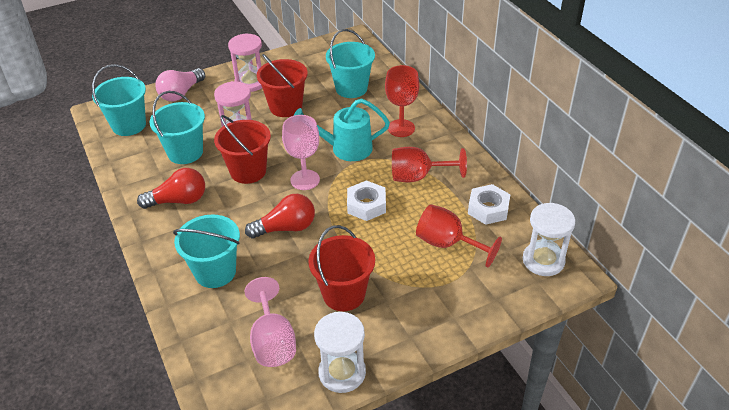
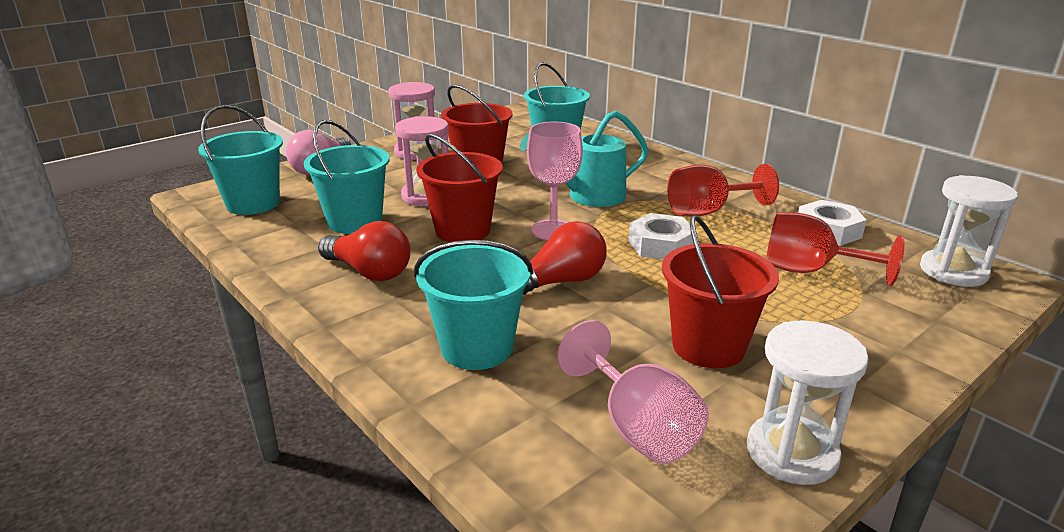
camera: 15 degrees left, 15 degrees down
red light bulb [137,168,205,209] -> red light bulb turned 60 degrees clockwise [318,221,411,281]
red goblet [385,65,419,137] -> none

